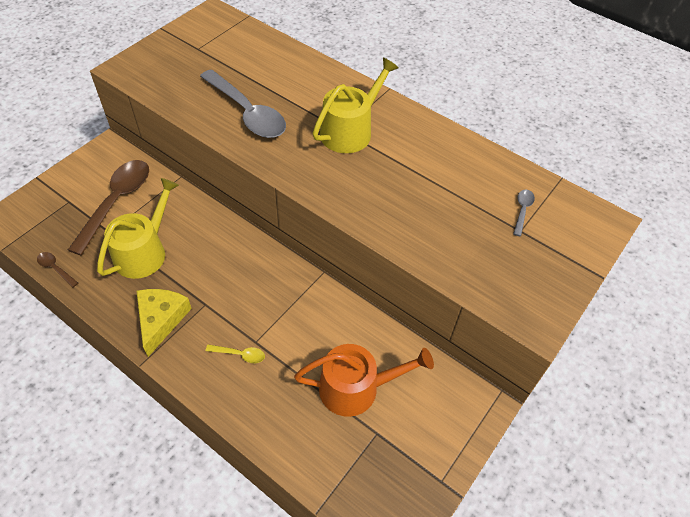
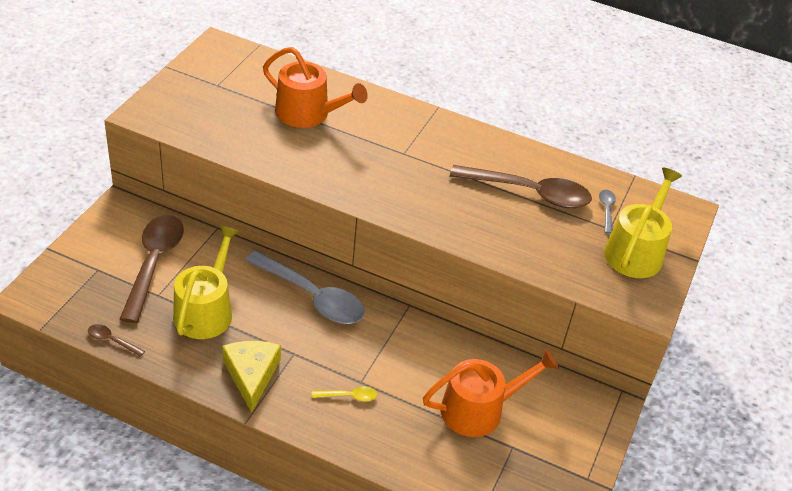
camera: 15 degrees left, 10 degrees down
grey spoon [200,69,286,138] -> grey spoon moved to [245,251,365,324]
yellow watering can [313,57,399,153] -> yellow watering can moved to [604,168,682,278]
none -> orange watering can [263,47,368,128]
none -> brown spoon [450,165,592,208]

